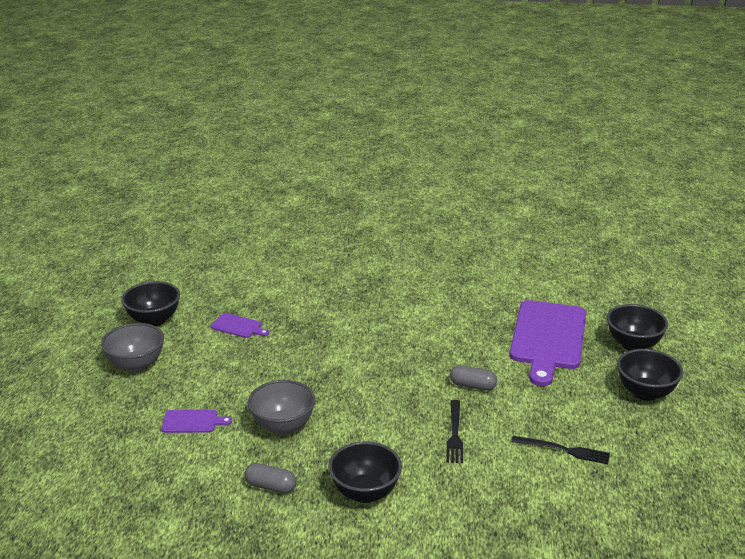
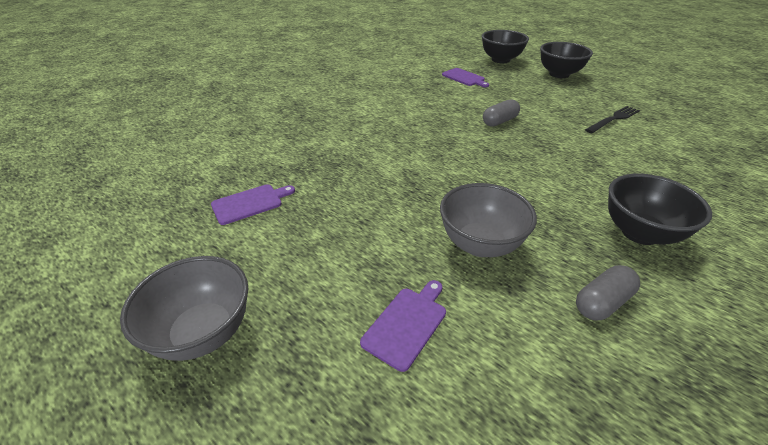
camera: 55 degrees left, 10 degrees up
black bowl [121,281,180,326] -> none
black fork [446,400,463,463] -> none
purple cutting board [509,300,587,386] -> purple cutting board [442,68,489,87], size x0.43

